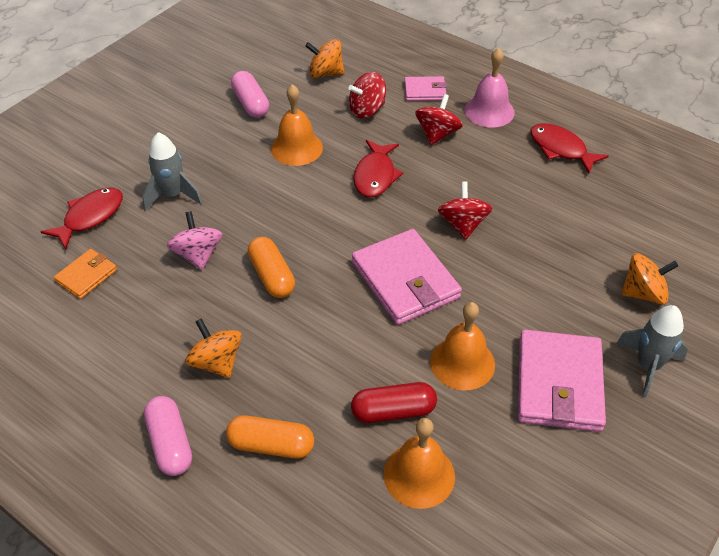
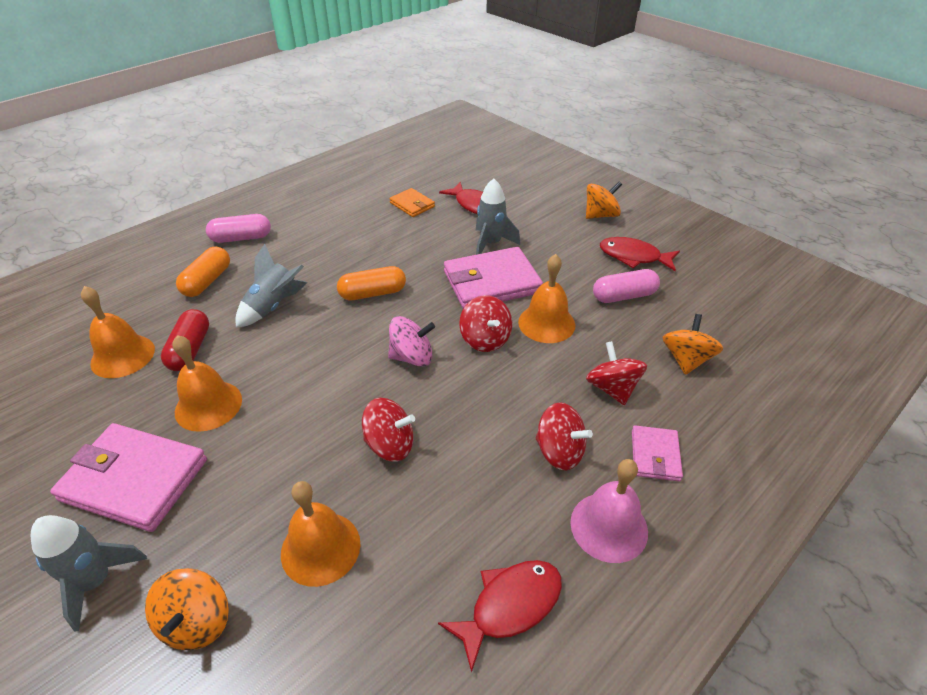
camera: 100 degrees right, 5 degrees down
pink spinning top [167,211,223,270] -> pink spinning top moved to [388,316,435,366]
orange spinning top [185,318,242,378] -> orange spinning top moved to [586,181,622,219]
pink wallet [352,229,462,325] -> pink wallet moved to [444,247,543,309]
red fish [353,140,403,197] -> red fish moved to [600,237,680,271]
none -> grey rocket [236,244,307,328]
none -> orange bell [281,481,361,587]
none -> red spinning top [459,295,512,352]

